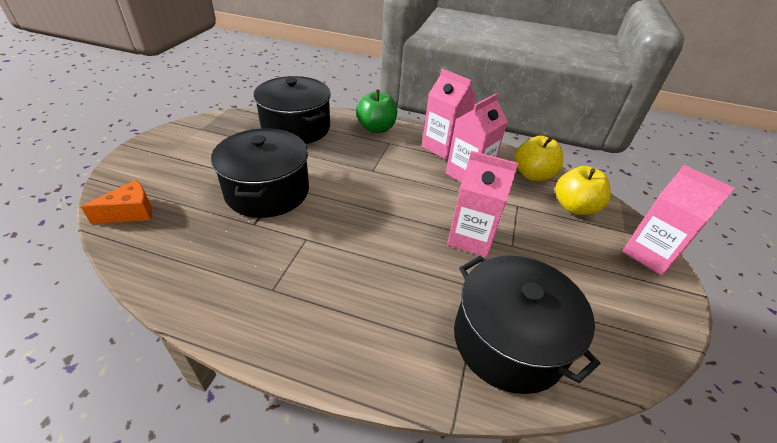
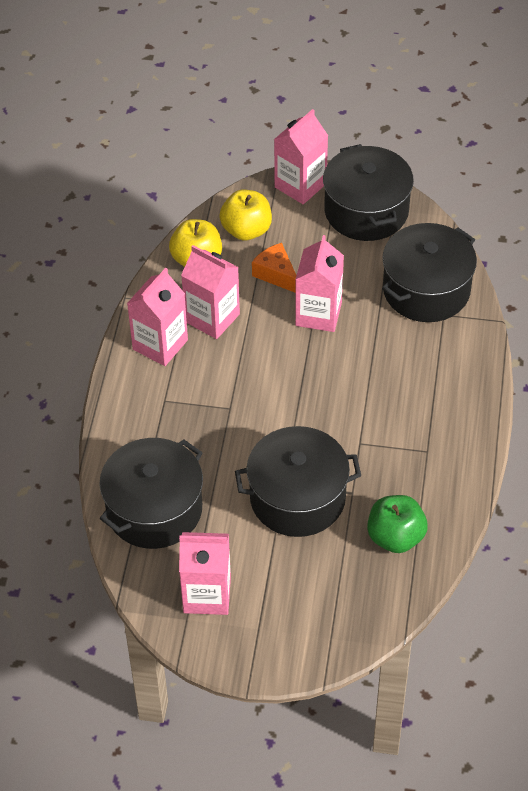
camera: 95 degrees left, 10 degrees up
orange cheese [81,180,152,224] -> orange cheese moved to [252,243,296,293]
green apple [356,90,397,133] -> green apple moved to [367,495,428,553]
none -> pink carton [179,532,231,615]
none -> black pot [323,144,414,241]

